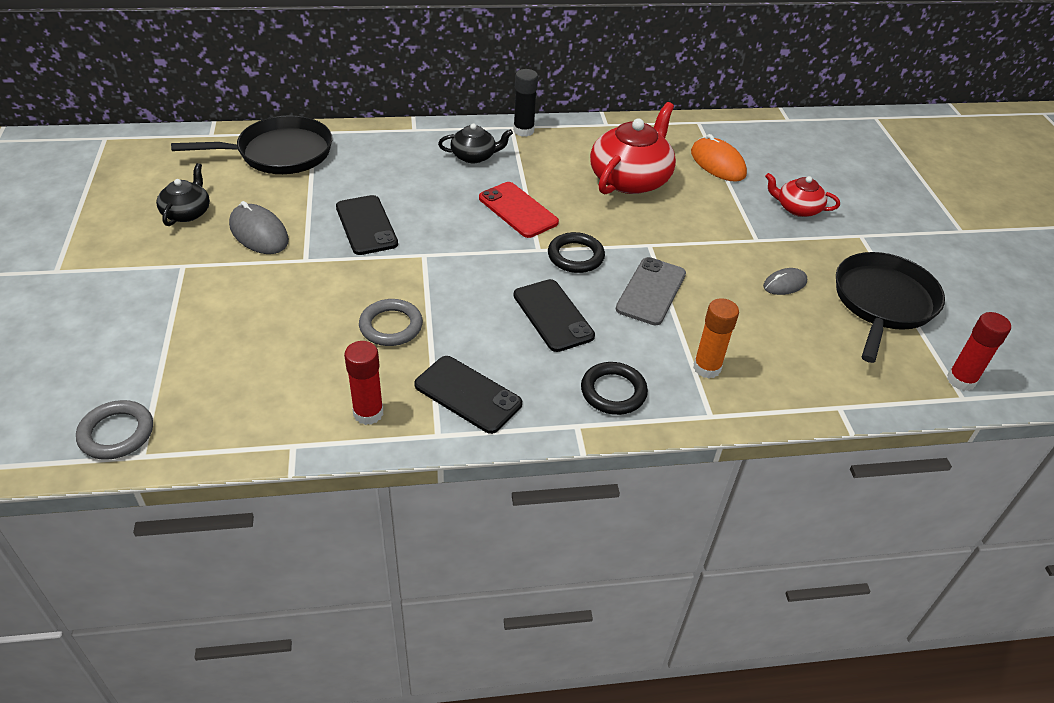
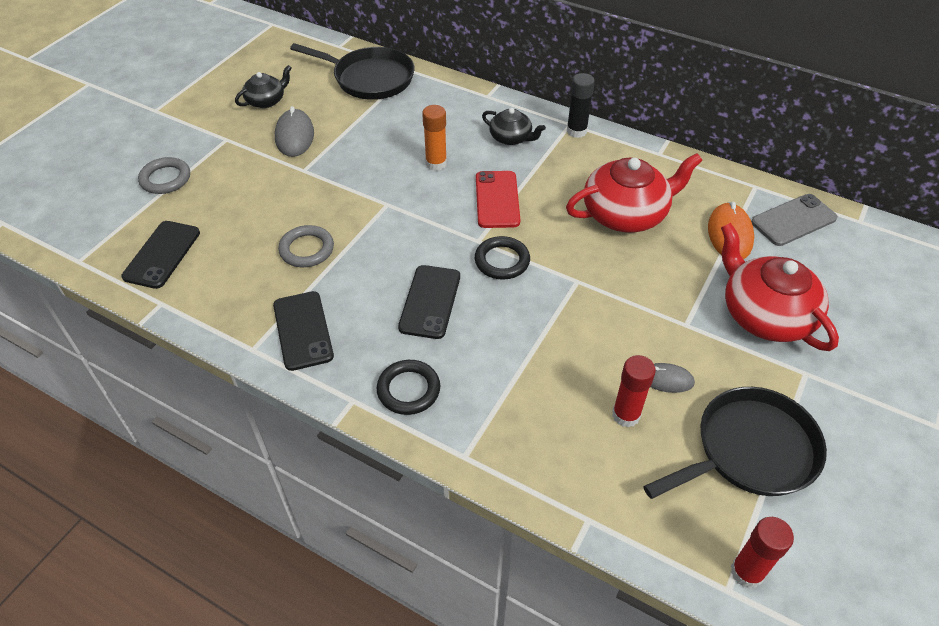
camera: 40 degrees right, 5 degrees up
grey ring [76,400,153,460] -> grey ring moved to [138,157,190,194]
black phone [336,195,398,255] -> black phone moved to [122,221,200,289]
red glue stick [344,341,384,425] -> red glue stick moved to [612,355,656,427]
grey phone [616,257,686,325] -> grey phone moved to [751,194,838,246]
orange glue stick [693,298,739,378] -> orange glue stick moved to [422,105,447,171]
red teapot [765,173,840,217] -> red teapot [721,223,839,351], size x1.84

